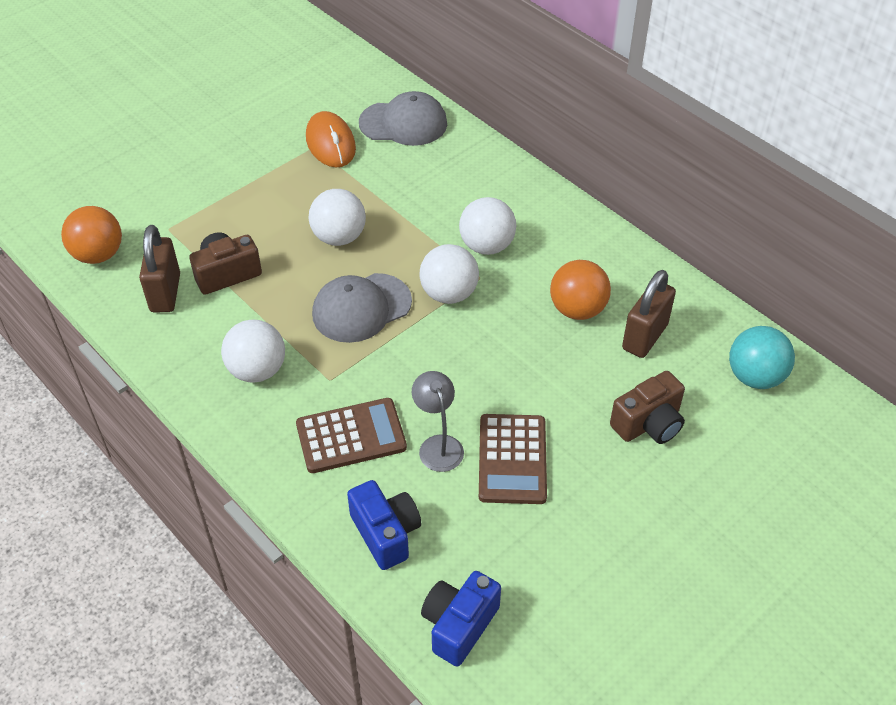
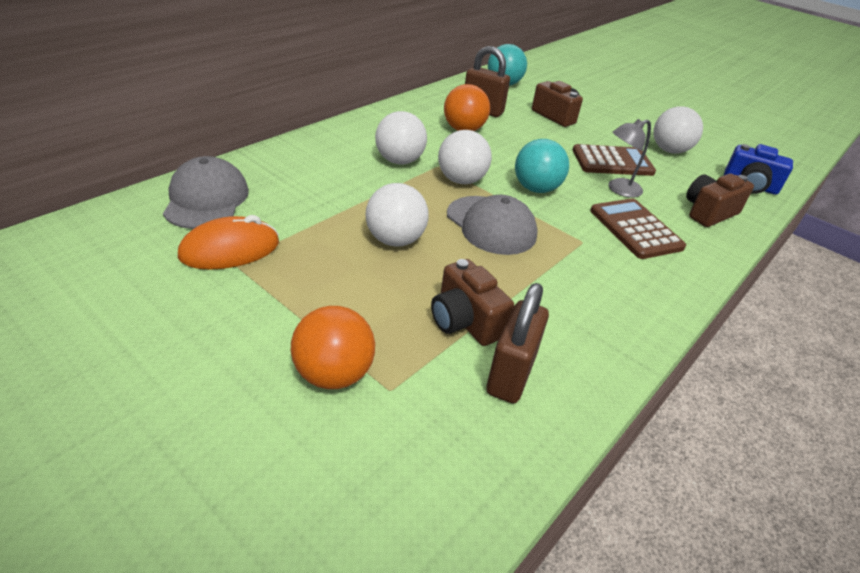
camera: 100 degrees left, 10 degrees down
orange ball [61,206,122,264] -> orange ball moved to [291,306,375,389]
brown padlock [139,225,180,313] -> brown padlock turned 60 degrees counterclockwise [486,283,549,403]
white ball [221,320,285,383] -> white ball moved to [653,106,703,154]
blue camera [347,480,422,570] -> brown camera [686,173,754,227]
none -> turquoise ball [515,139,569,193]

